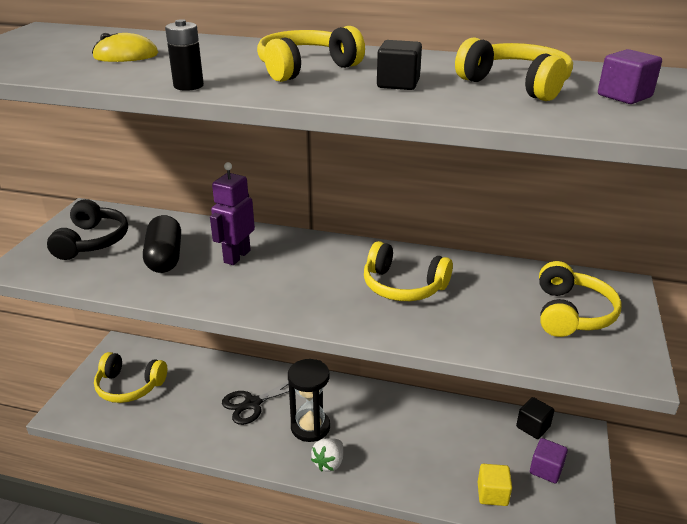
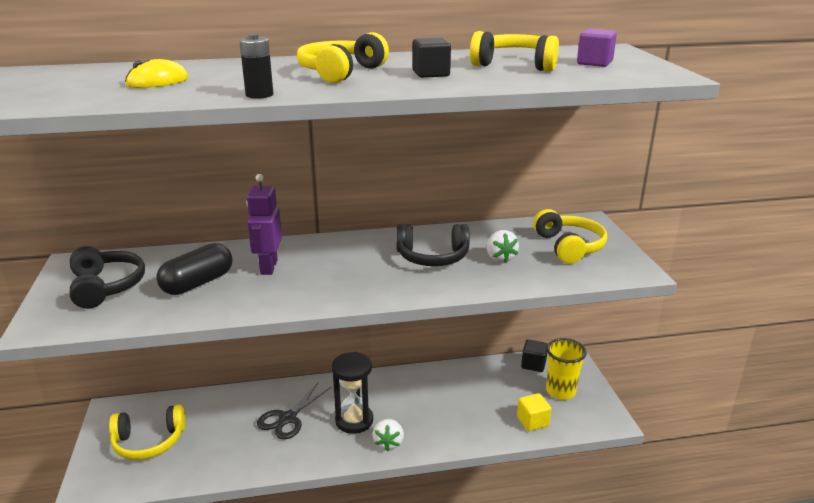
camera: 25 degrees left, 5 degrees down
black capsule [143,215,181,273] -> black capsule turned 75 degrees clockwise [156,243,233,295]
yellow headphones [364,241,453,301] -> black headphones [396,224,470,266]
purple cube [530,438,568,483] -> yellow cup [546,338,587,400]
none -> white strawberry [487,230,519,263]

